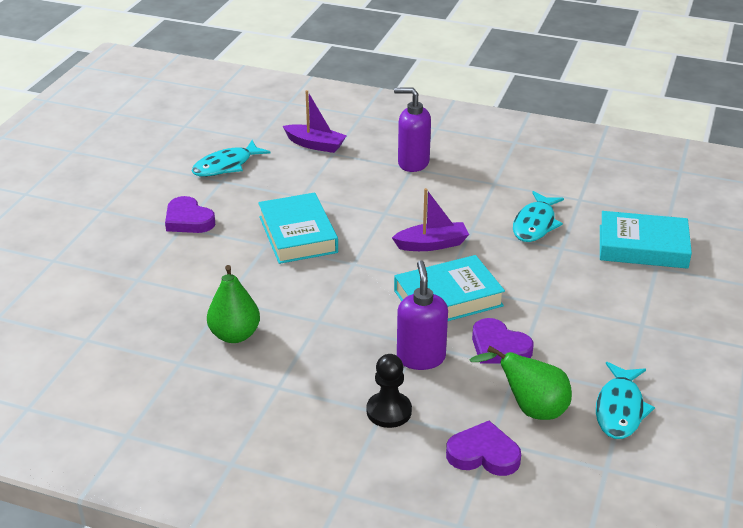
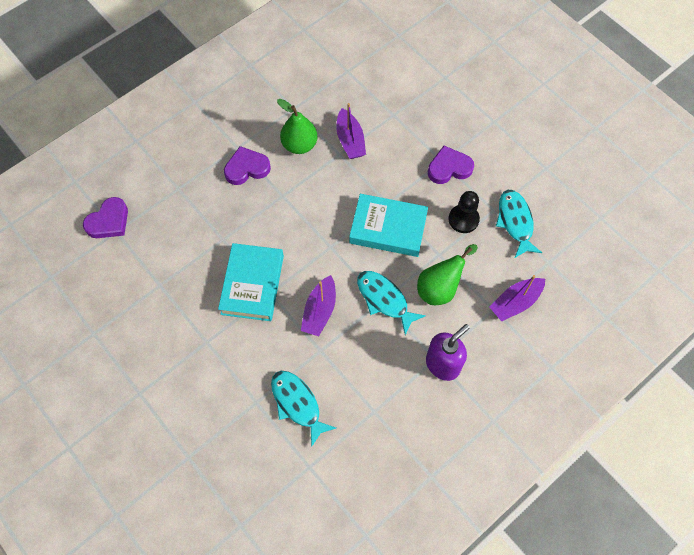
camera: 120 degrees right, 30 degrees up
black pawn [366,354,412,428] -> black pawn moved to [449,191,480,233]
purple soap dispenser [397,260,448,370] -> none
green pear [470,346,572,420] -> green pear moved to [417,244,478,305]
purple heart [472,318,534,364] -> purple heart moved to [224,146,271,185]
turquoise fish [596,362,655,439] -> turquoise fish moved to [357,271,426,335]
turquoise book [600,211,692,269] -> none
none -> purple boat [336,103,366,159]

